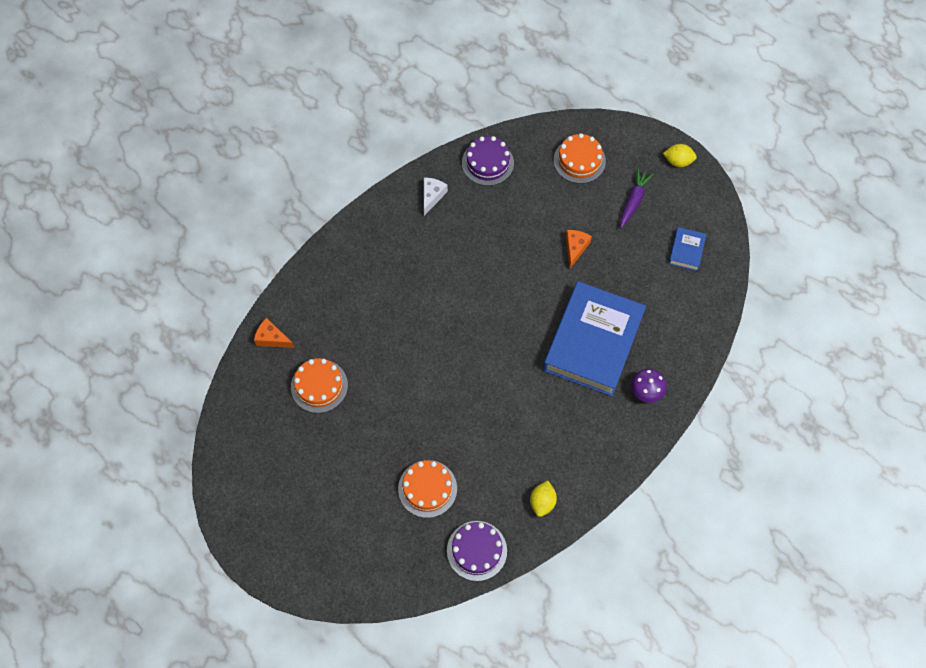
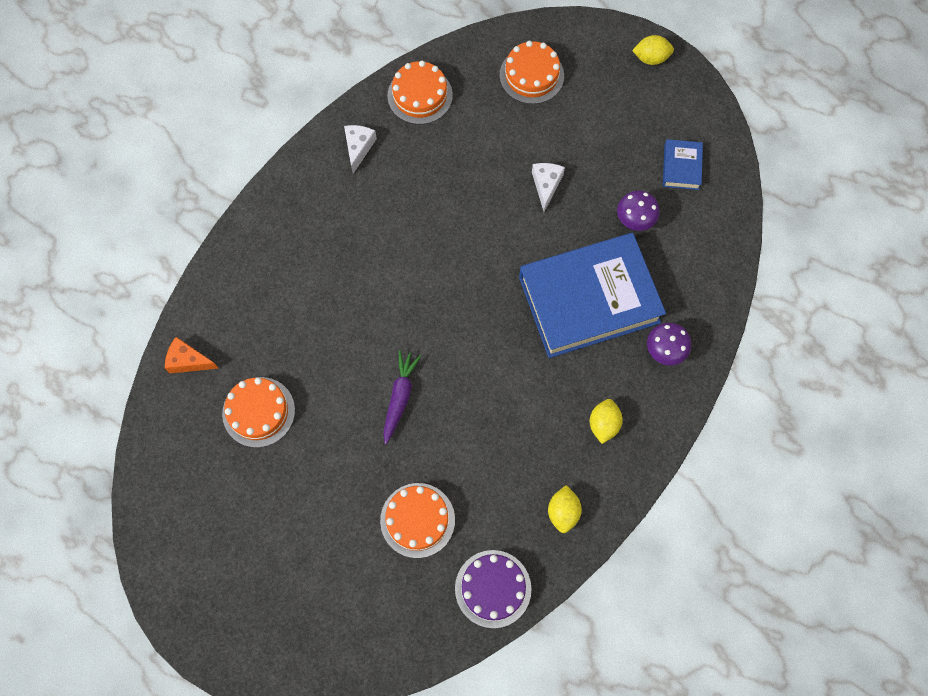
camera: 10 degrees left, 5 degrees up
purple cake [462,136,514,186] -> orange cake [387,61,453,124]
blue book [543,281,646,396] -> blue book turned 60 degrees clockwise [519,233,666,358]
orange cheese [566,230,592,268] -> white cheese [532,163,565,212]
purple carrot [620,168,653,229] -> purple carrot moved to [383,350,421,445]
none -> yellow lemon [590,399,623,444]
none -> purple mushroom [617,190,660,231]

